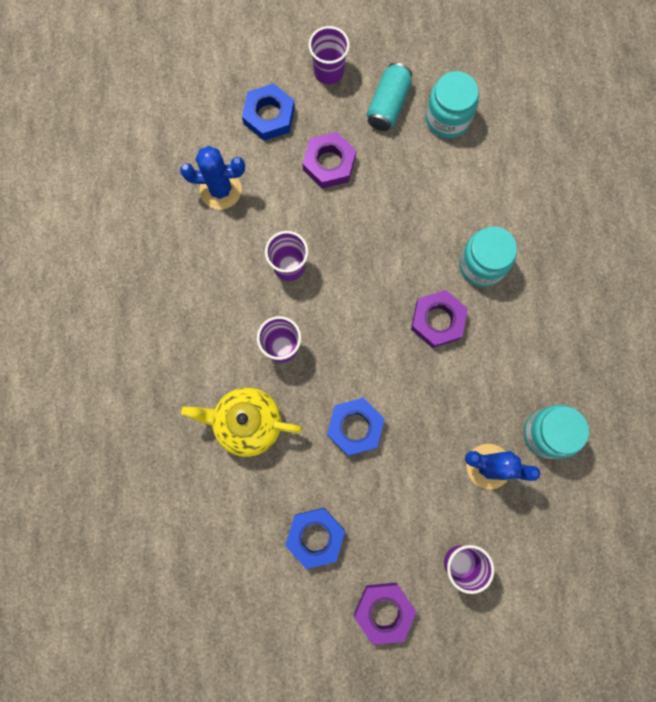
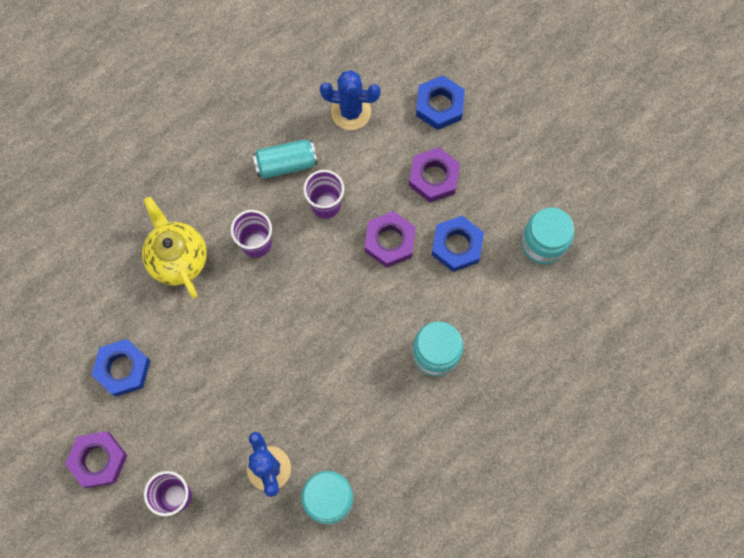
camera: 55 degrees right, 5 degrees down
blue cactus [180,146,245,210] -> blue cactus turned 45 degrees counterclockwise [320,70,381,130]
purple cup [309,26,350,84] -> none
blue nut [327,398,385,456] -> blue nut moved to [432,216,484,272]
turquoise can [367,63,412,131] -> turquoise can moved to [253,139,318,179]
purple nut [411,290,468,348] -> purple nut moved to [365,211,416,268]

